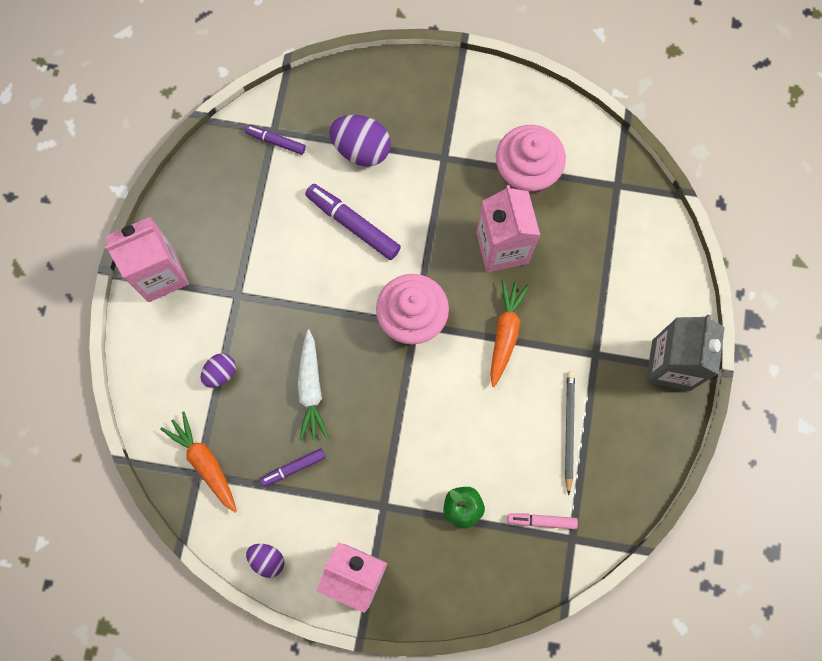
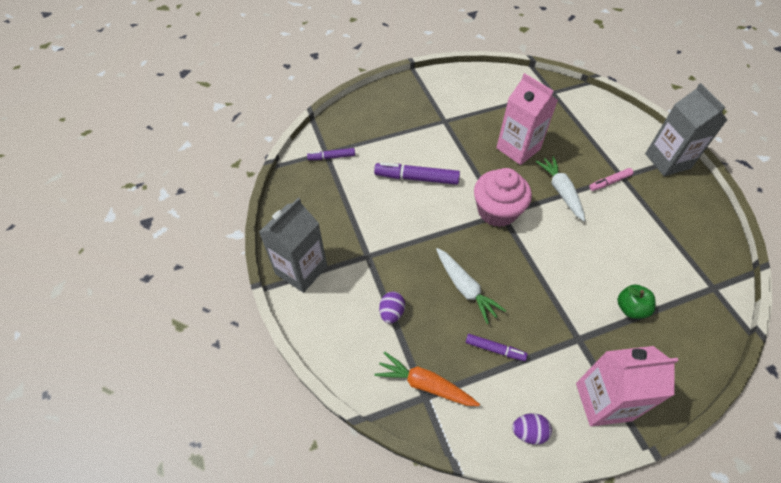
camera: 30 degrees left, 20 degrees down
pink carton [105,217,189,302] -> grey carton [259,198,327,293]
purple marker [260,449,326,487] -> purple marker turned 105 degrees counterclockwise [466,334,528,361]
purple egg [329,115,391,167] -> none
orange carrot [490,279,529,387] -> white carrot [535,156,585,221]
pink cupcake [496,125,566,194] -> none
pink marker [508,514,578,529] -> pink marker moved to [589,168,633,191]
grey pencil [565,371,575,495] -> none

